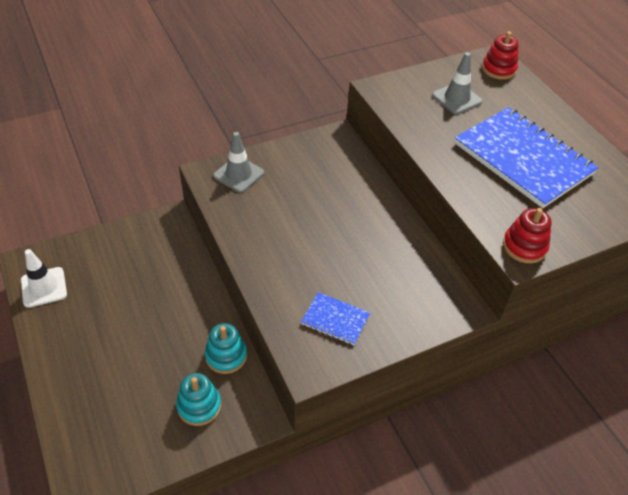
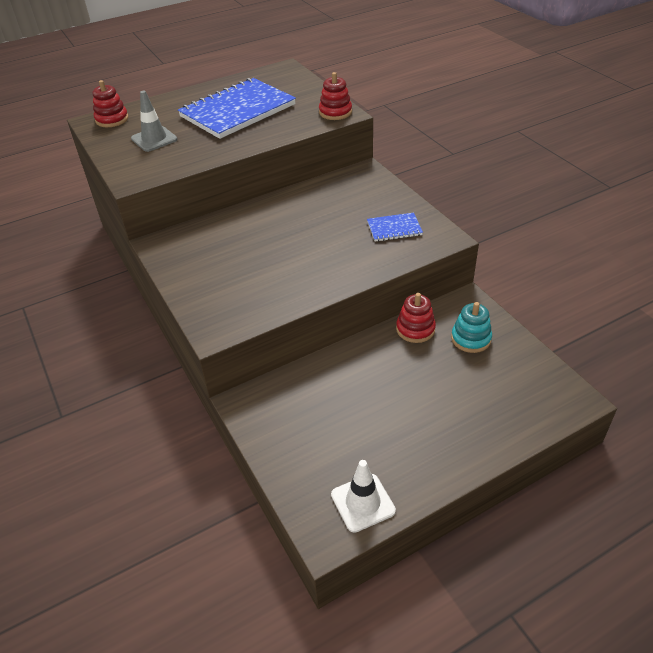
camera: 90 degrees left, 5 degrees down
turquoise stacking toy [205,323,247,374] -> red stacking toy [396,293,436,343]
grey traffic cone [213,132,264,193] -> none
blue notebook [301,292,370,345] -> blue notebook turned 60 degrees clockwise [367,212,423,242]

